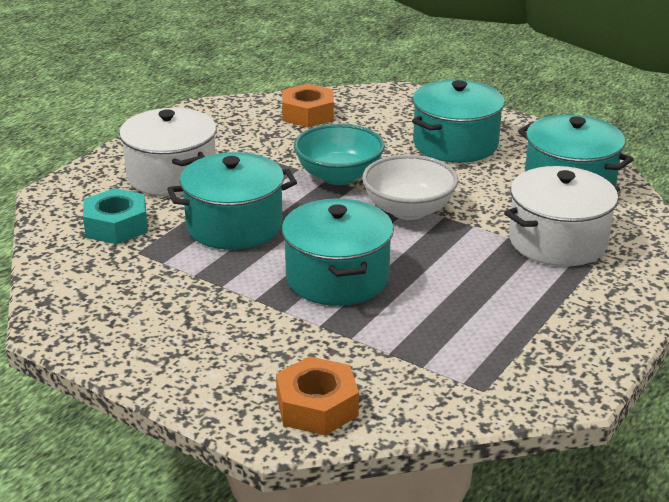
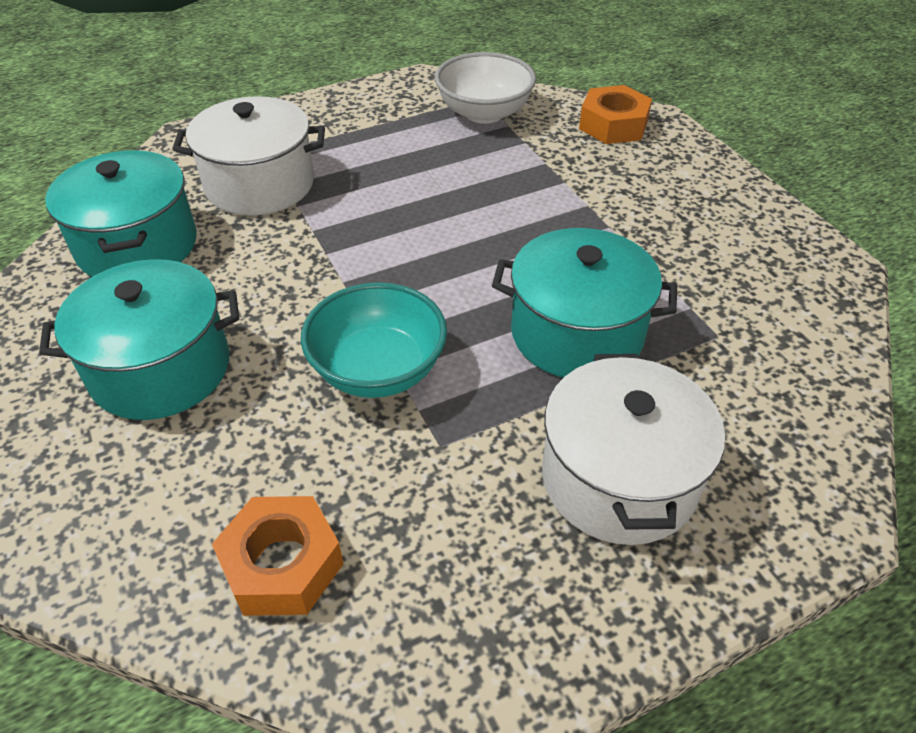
camera: 150 degrees left, 15 degrees up
turquoise nut [83,188,147,244] -> none
turquoise pot [282,198,394,306] -> none
white bowl [362,154,458,220] -> white bowl moved to [435,52,536,124]

